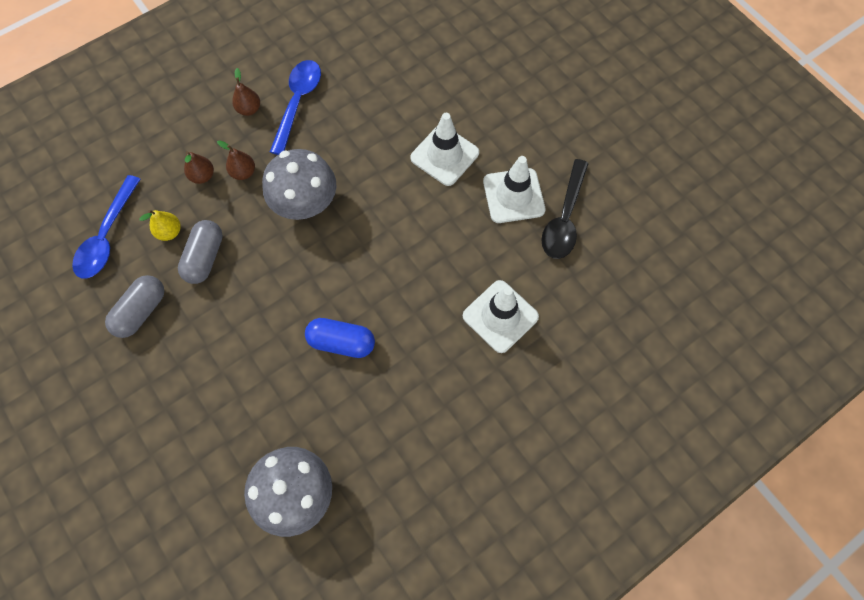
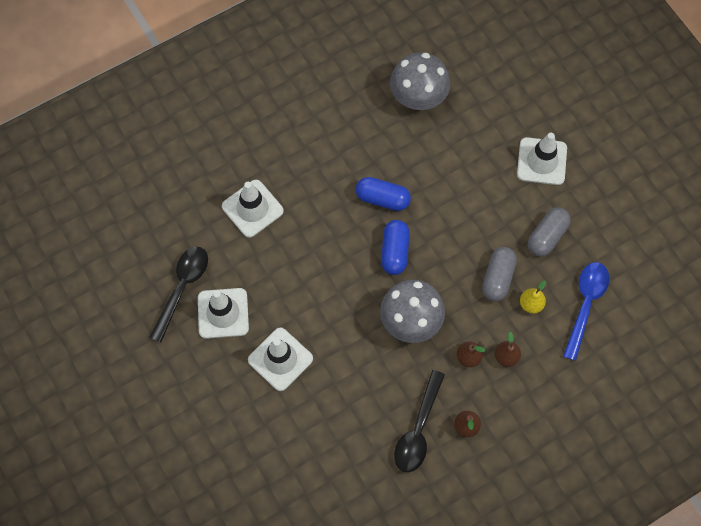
camera: 175 degrees left, 0 degrees up
blue spoon [270,60,321,155] -> black spoon [394,370,445,473]
none -> blue capsule [381,220,409,275]
none -> white traffic cone [517,133,567,185]

